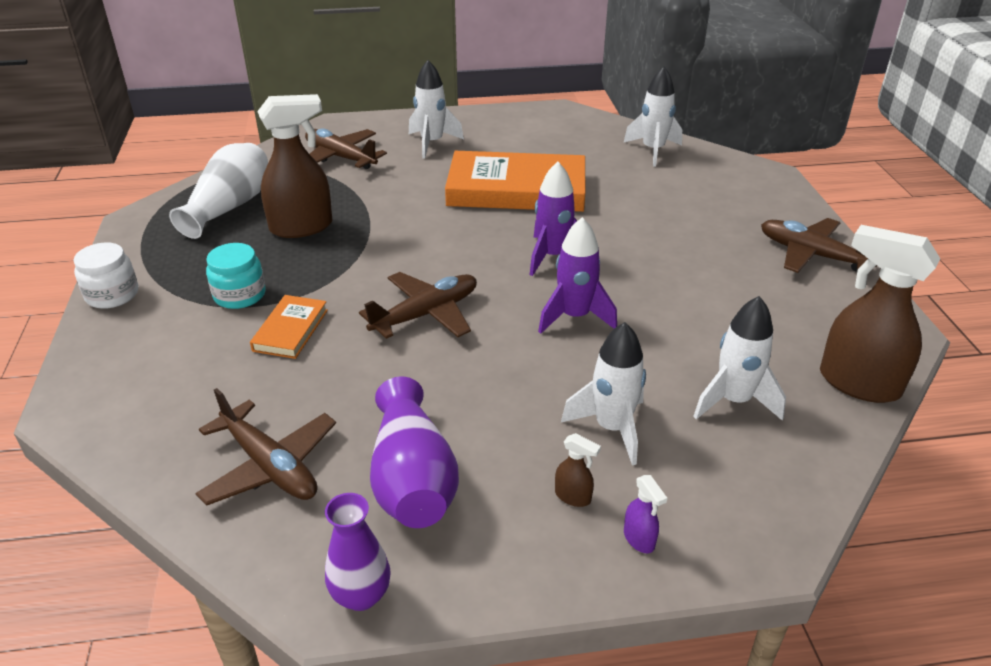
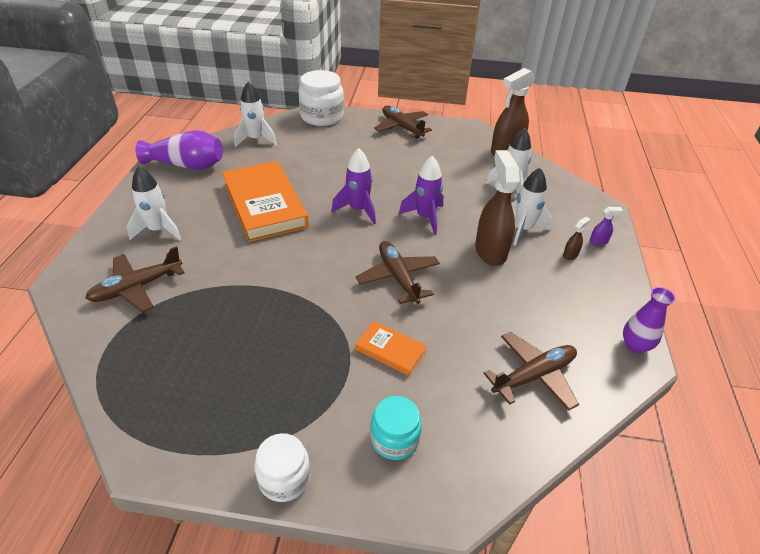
camera: 75 degrees left, 5 degrees up
white vase [169,143,268,239] -> none
turquoise jar [206,243,266,309] -> turquoise jar moved to [370,396,422,460]
brown spray bottle [257,94,332,238] -> brown spray bottle moved to [475,150,520,266]
purple vase [370,376,459,528] -> purple vase moved to [135,130,223,170]
orange book [445,151,585,212] -> orange book turned 45 degrees counterclockwise [222,161,309,242]
brown plane [761,218,877,273] -> brown plane turned 90 degrees clockwise [374,105,432,139]
none -> white jar [298,70,344,126]

